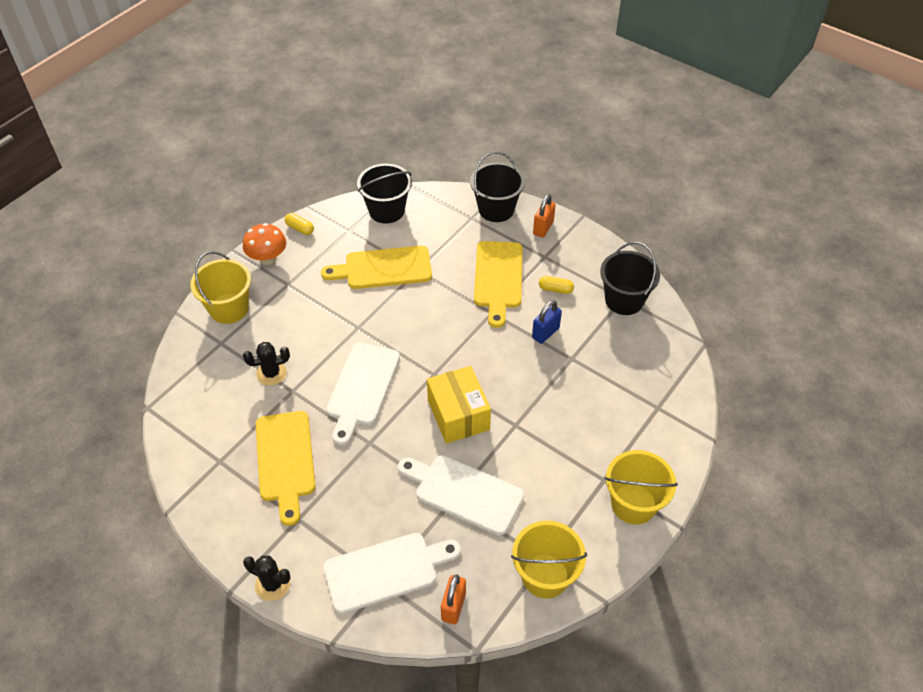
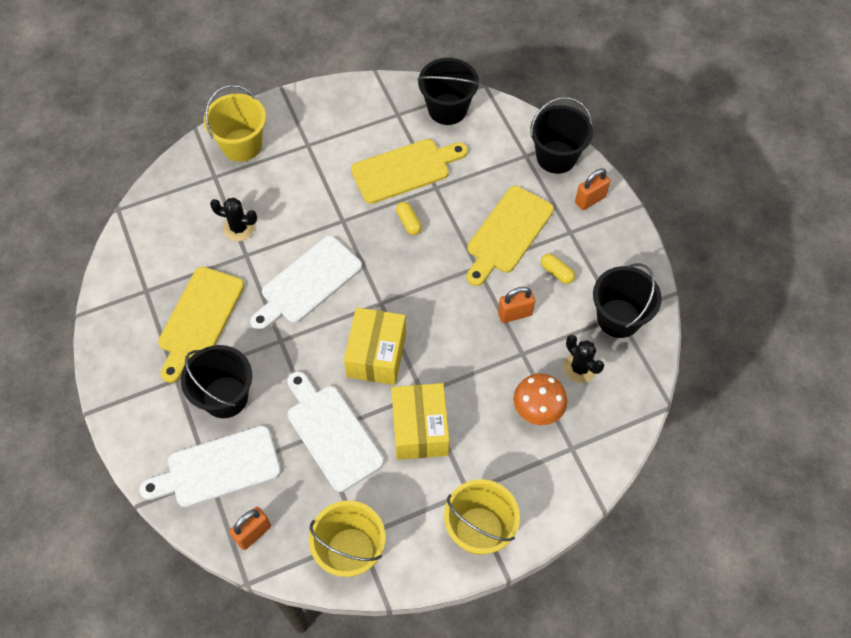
camera: 30 degrees right, 10 degrees up
orange mushroom [243,223,286,265] -> orange mushroom moved to [513,373,567,425]
black cactus [243,556,291,601] -> black cactus moved to [564,335,604,383]
yellow capsule [285,213,314,235] -> yellow capsule moved to [396,202,422,235]
yellow cutting board [321,246,432,289] -> yellow cutting board turned 135 degrees clockwise [351,139,468,204]
white cutting board [323,533,461,614] -> white cutting board turned 150 degrees clockwise [140,426,281,507]
blue padlock [532,300,562,344] -> orange padlock [498,287,535,323]
none -> black bucket [181,345,252,418]
none -> yellow box [391,383,449,460]

